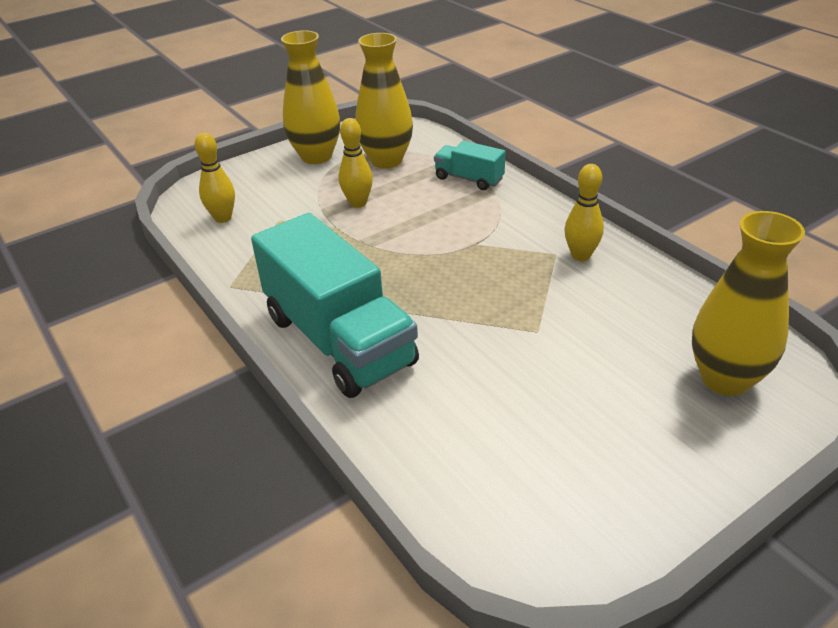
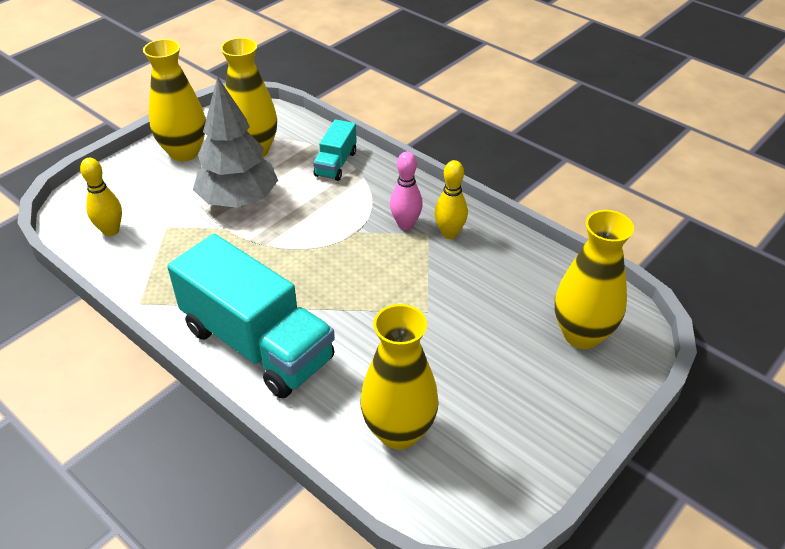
camera: 15 degrees left, 5 degrees up
yellow bowling pin [339,118,373,208] -> grey tree [193,76,278,208]
turquoise truck [434,141,505,190] -> turquoise truck turned 90 degrees counterclockwise [313,119,357,181]
none -> yellow vase [360,304,439,449]
none -> pink bowling pin [390,152,423,230]

